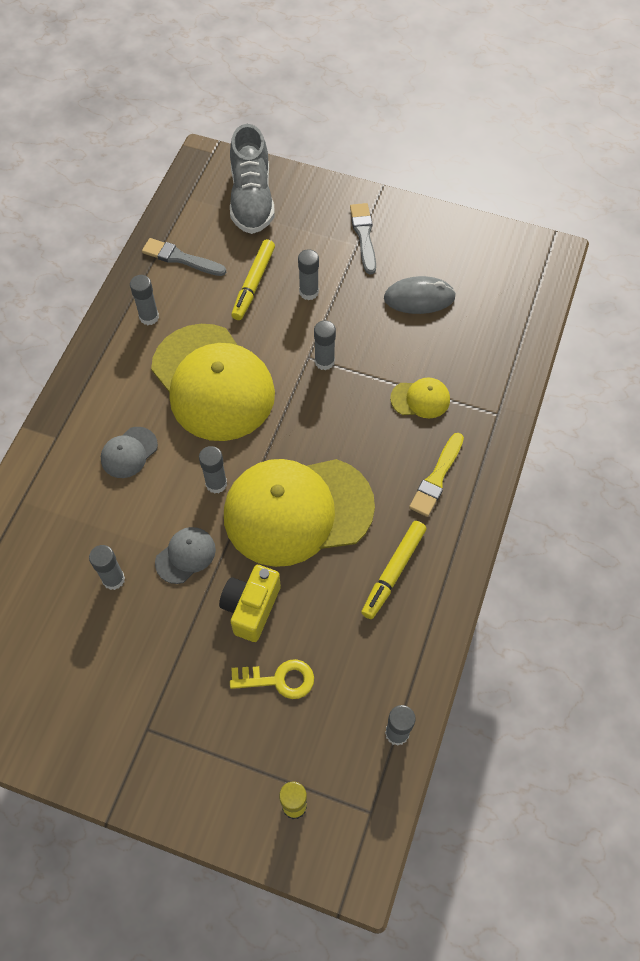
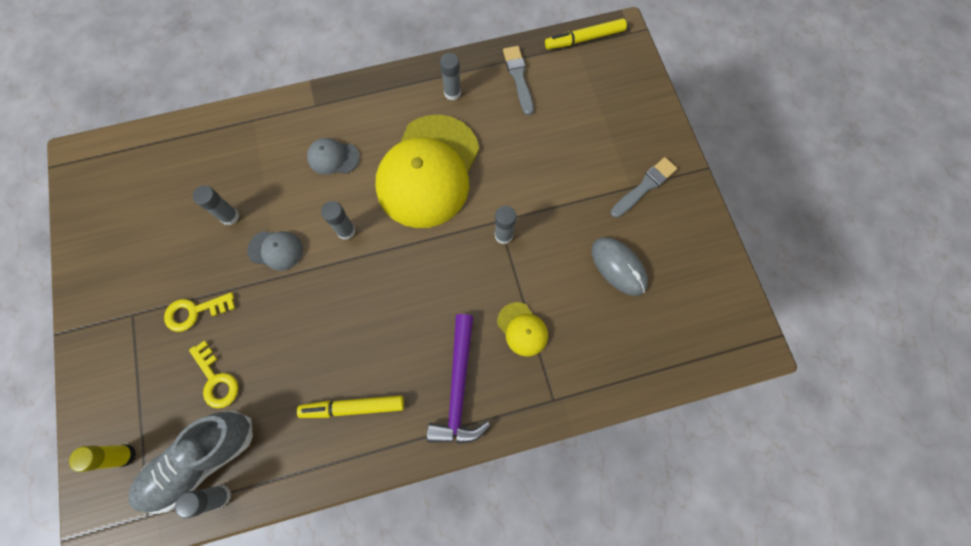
camera: 55 degrees right, 10 degrees up
yellow camera [219,565,281,642] -> none
yellow cap [224,459,375,567] -> none
grey shoe [230,124,275,234] -> grey shoe moved to [128,411,253,514]
yellow marker [231,239,275,320] -> yellow marker moved to [545,18,627,50]
grey glue stick [298,249,319,300] -> none
yellow brush [409,433,464,517] -> purple hammer [427,314,490,444]
none -> yellow key [164,292,235,332]

